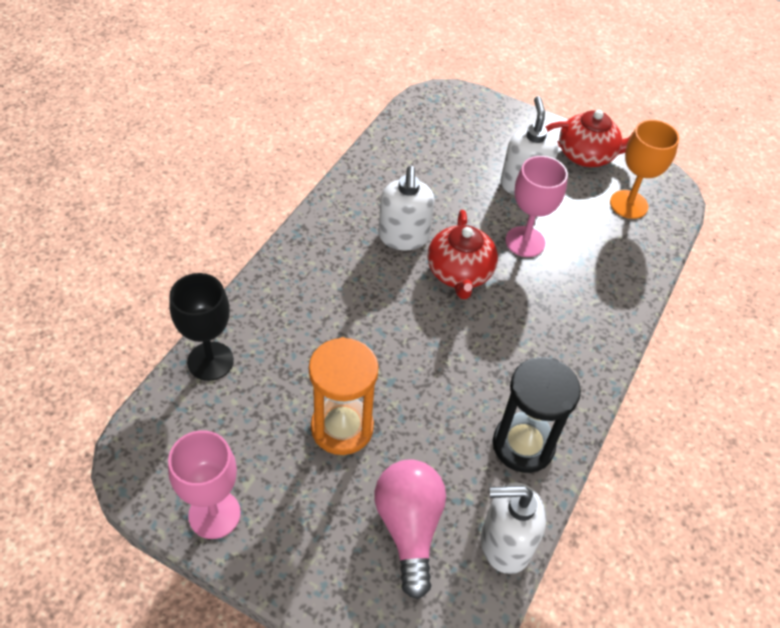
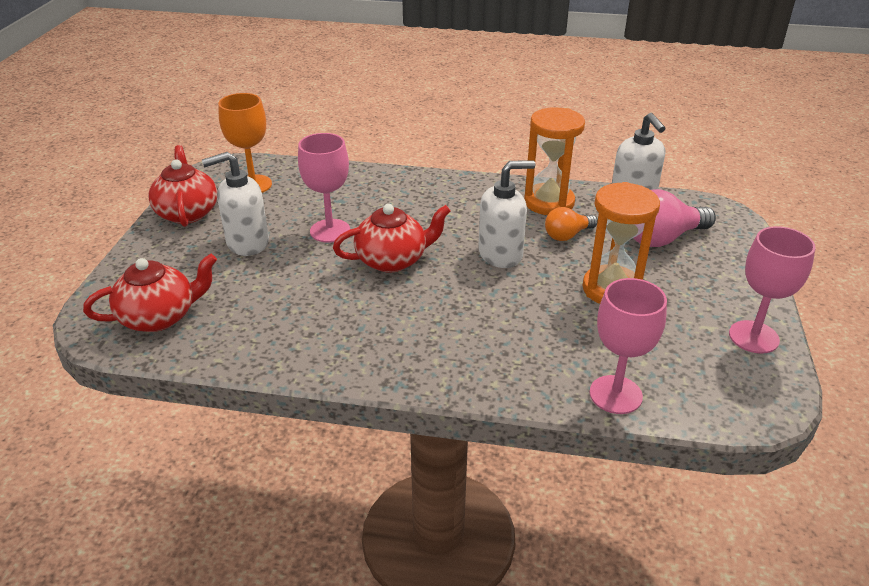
camera: 105 degrees left, 15 degrees down
black goblet [169,273,234,381] -> pink goblet [590,278,667,414]
white soap dispenser [378,166,435,250] -> white soap dispenser moved to [478,160,535,268]
black hourglass [493,357,581,473] -> orange hourglass [524,107,585,215]
none -> red teapot [83,254,217,332]
none -> orange light bulb [545,207,598,241]

